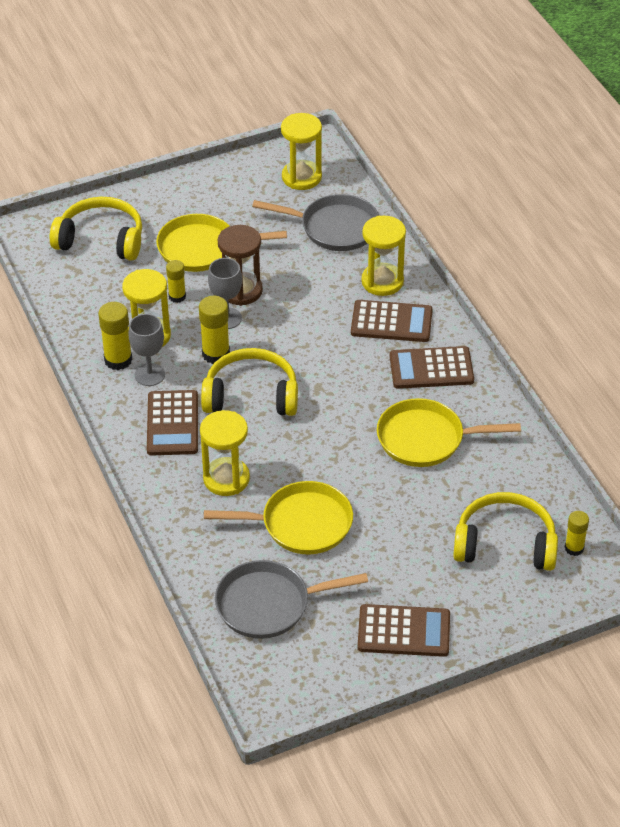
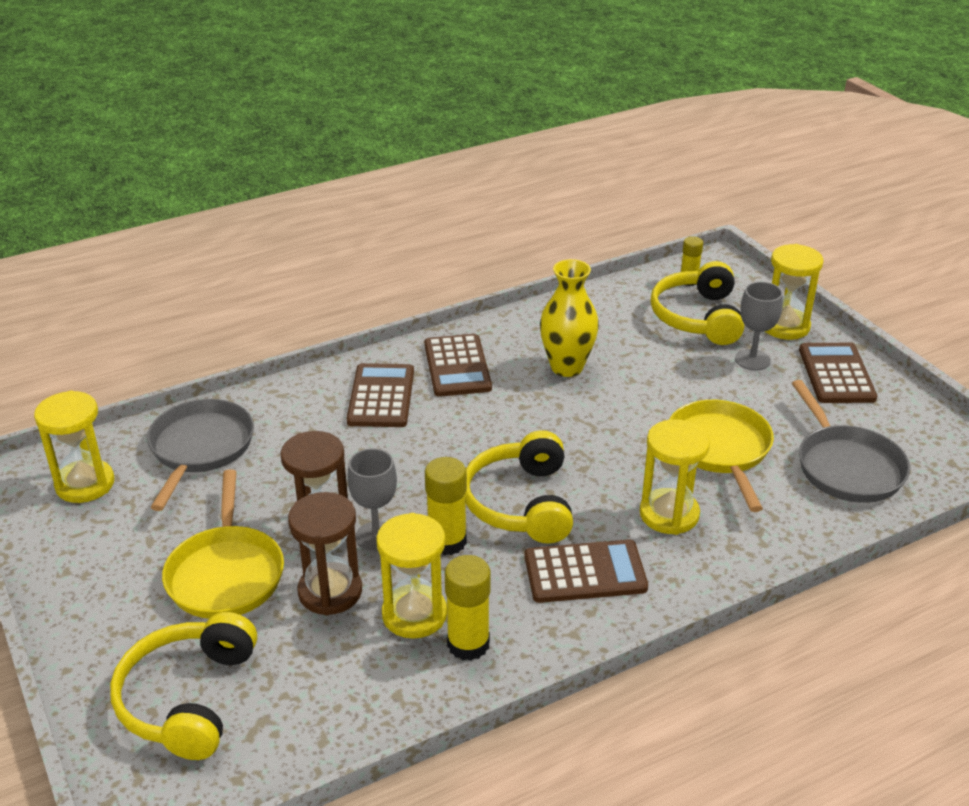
camera: 95 degrees left, 10 degrees down
grey goblet [128,314,165,386] -> grey goblet moved to [735,282,783,370]
yellow glue stick [166,260,186,303] -> brown hourglass [288,492,362,615]
yellow hourglass [361,216,406,296] -> yellow hourglass moved to [764,244,823,340]
yellow pan [377,398,521,467] -> yellow vase [540,259,599,377]

